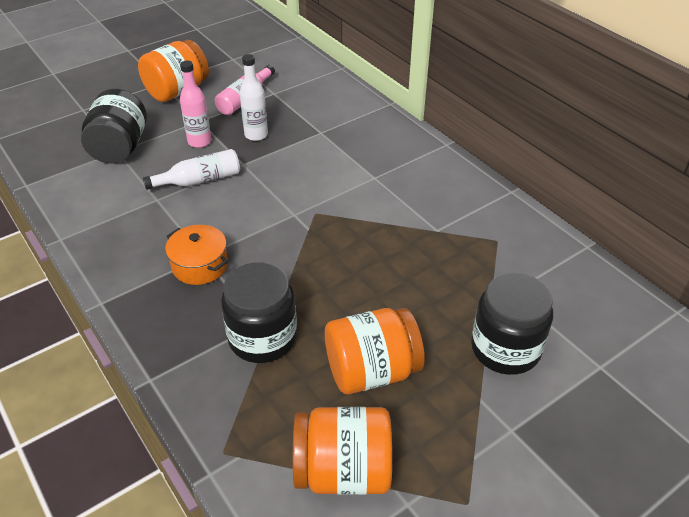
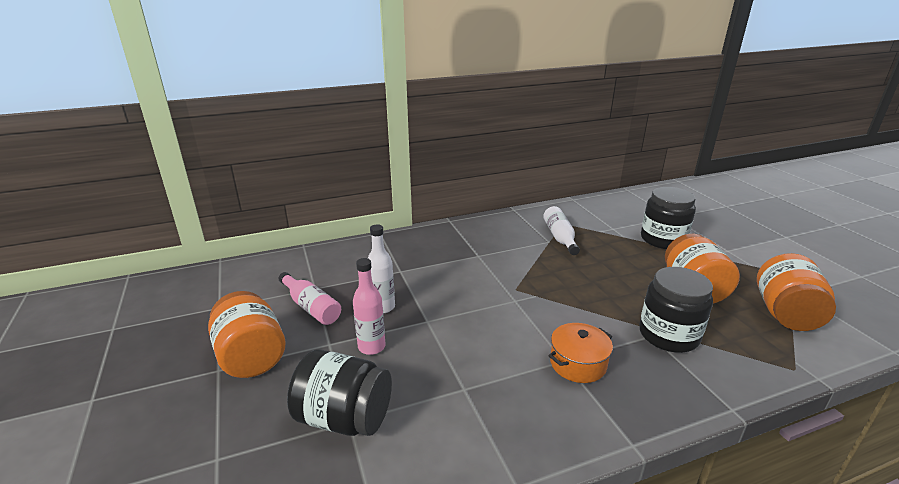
camera: 75 degrees left, 15 degrees down
white bottle [143,149,240,190] -> white bottle moved to [543,206,580,255]

